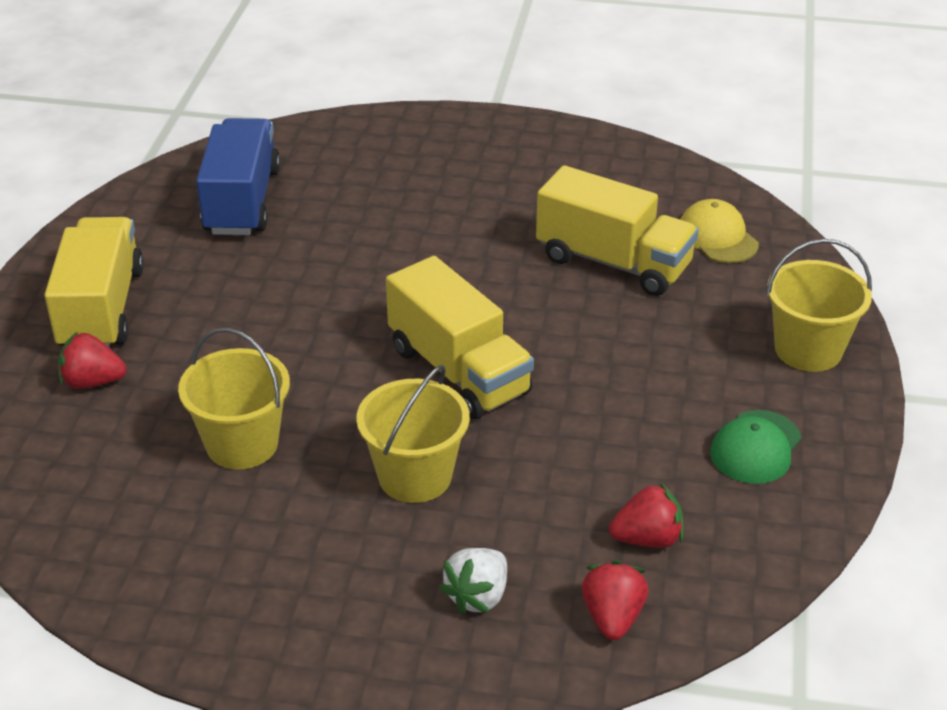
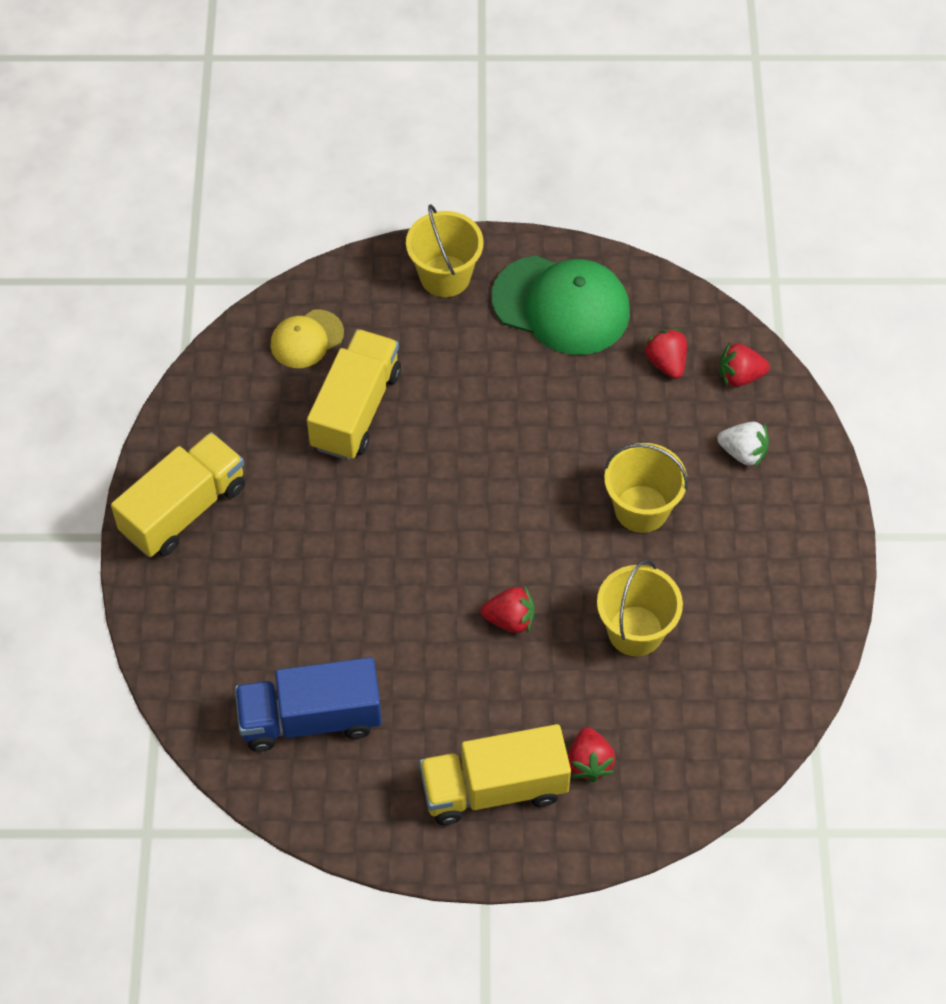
camera: 100 degrees left, 20 degrees up
yellow truck [386,256,534,419] -> yellow truck moved to [111,432,245,557]
green cap [710,410,802,484] -> green cap [491,255,630,355], size x1.85
none -> red strawberry [481,587,535,633]

